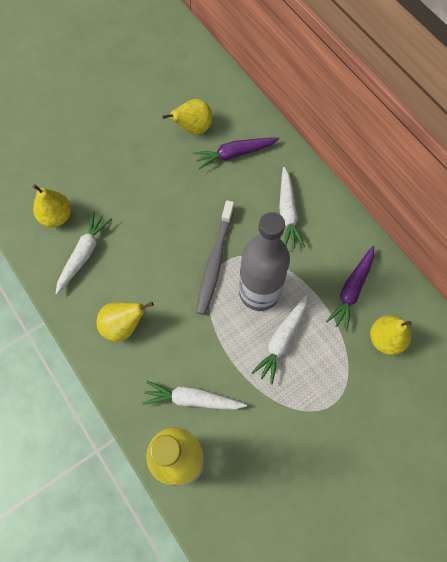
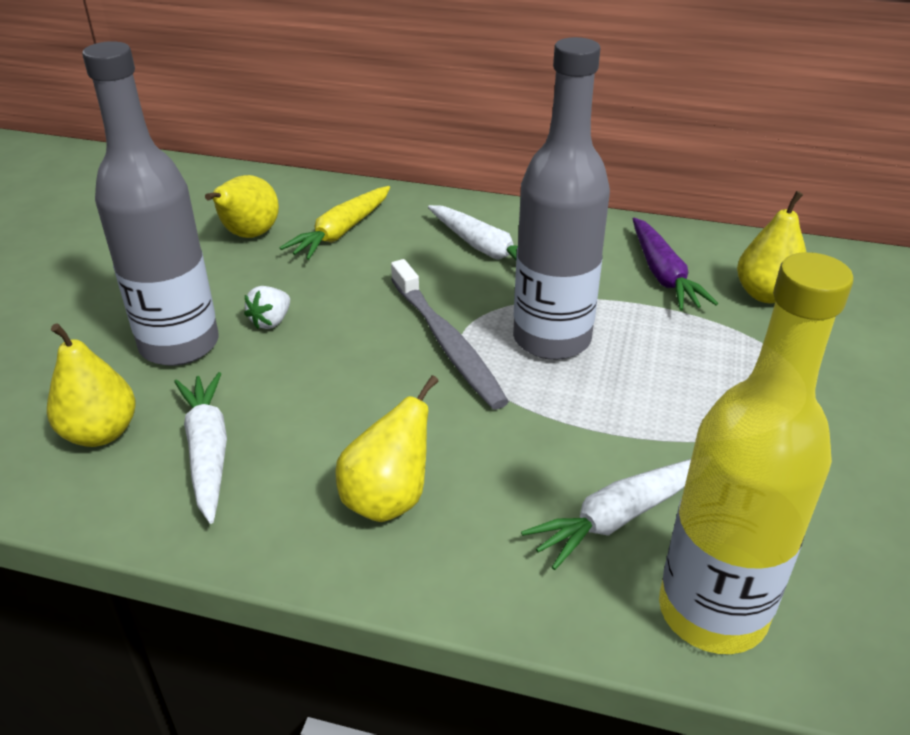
camera: 40 degrees left, 30 degrees down
purple carrot [193,138,279,169] -> yellow carrot [280,186,390,260]
white carrot [251,294,308,384] -> none
none -> grey bottle [82,41,219,366]
none -> white strawberry [244,286,290,329]

